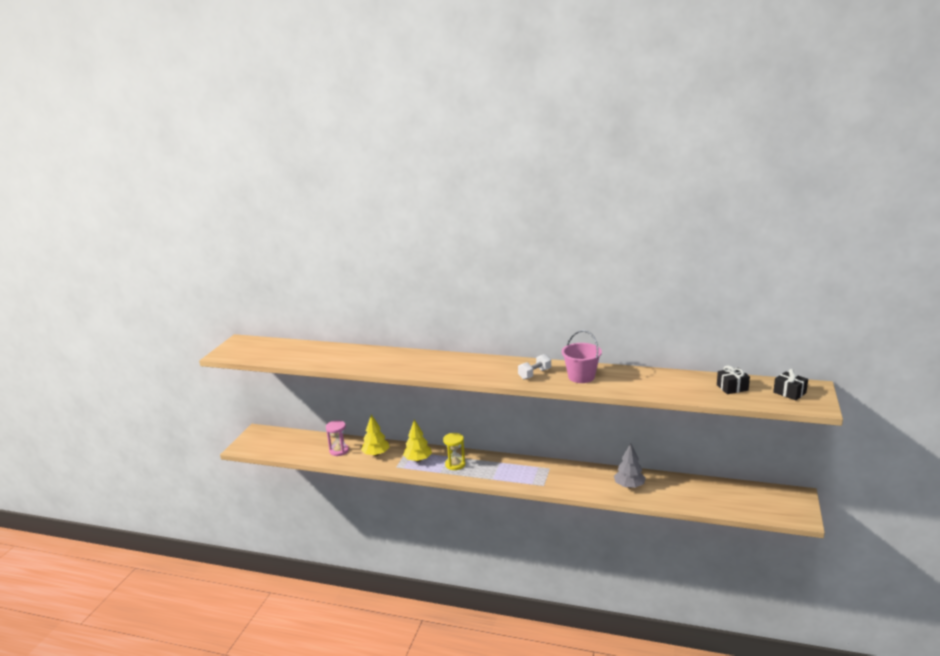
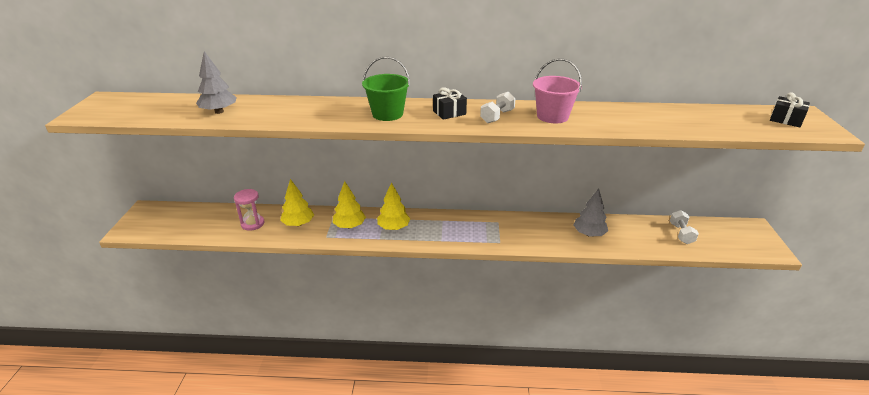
camera: 15 degrees left, 10 degrees up
yellow hourglass [443,433,465,470] -> yellow tree [377,182,410,230]
black gift [717,366,750,394] -> black gift moved to [433,87,467,120]
none -> grey tree [196,51,237,114]
none -> green bucket [362,57,410,121]
none -> white dumbbell [670,210,699,244]

